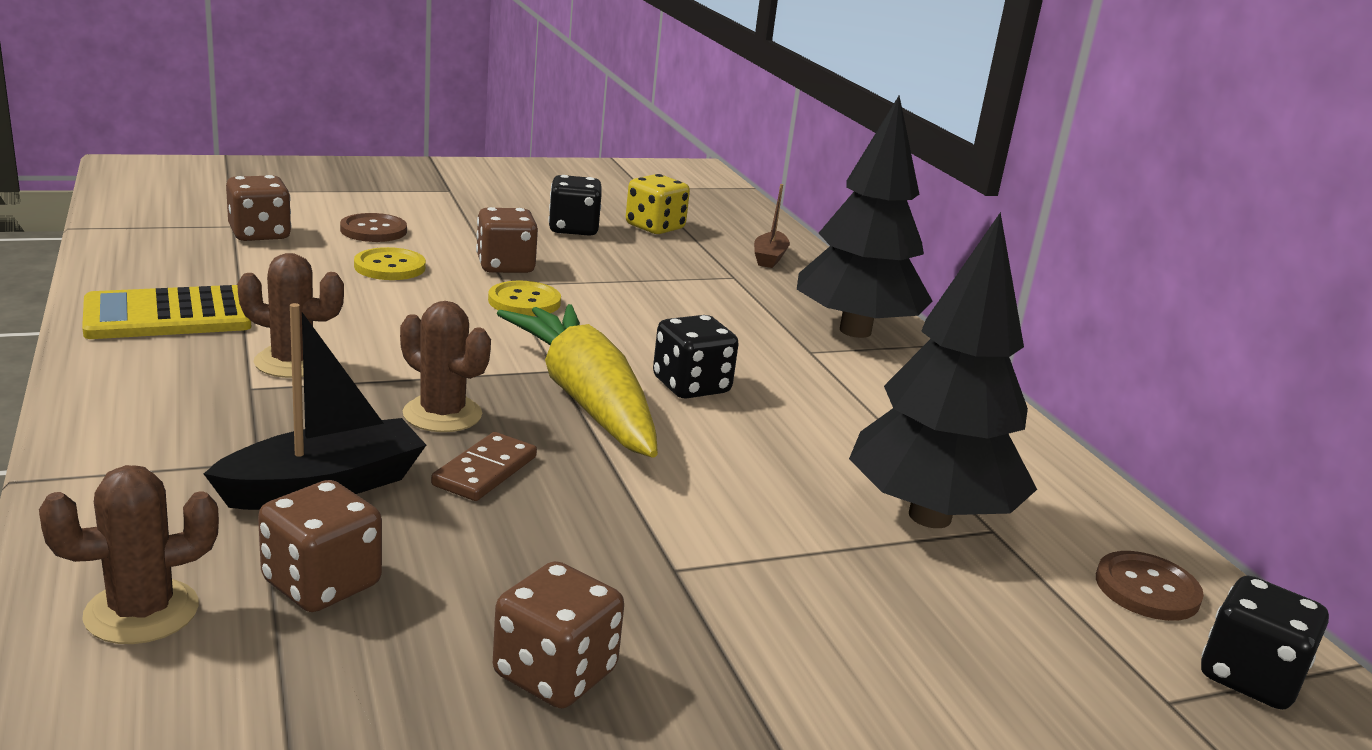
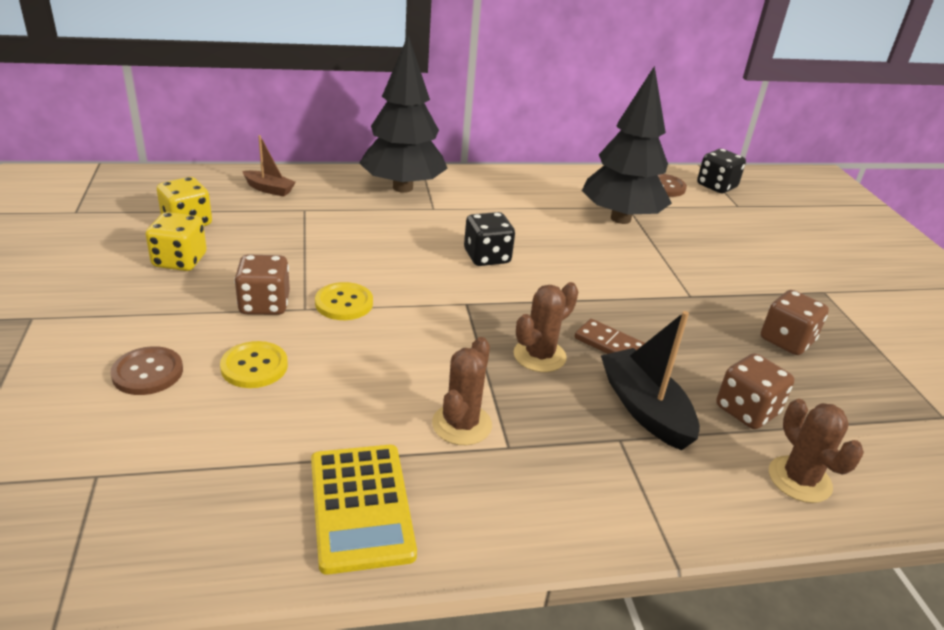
camera: 80 degrees left, 10 degrees up
brown dice [226,175,291,241] -> none
yellow carrot [497,304,658,458] -> none
black dice [548,175,602,236] -> yellow dice [145,212,207,271]

